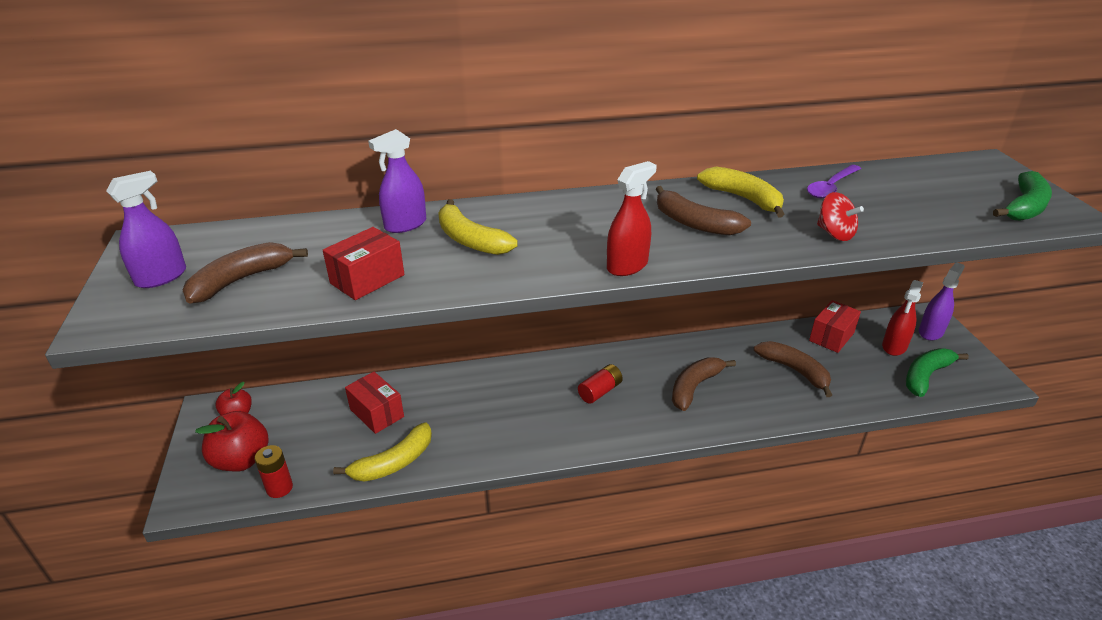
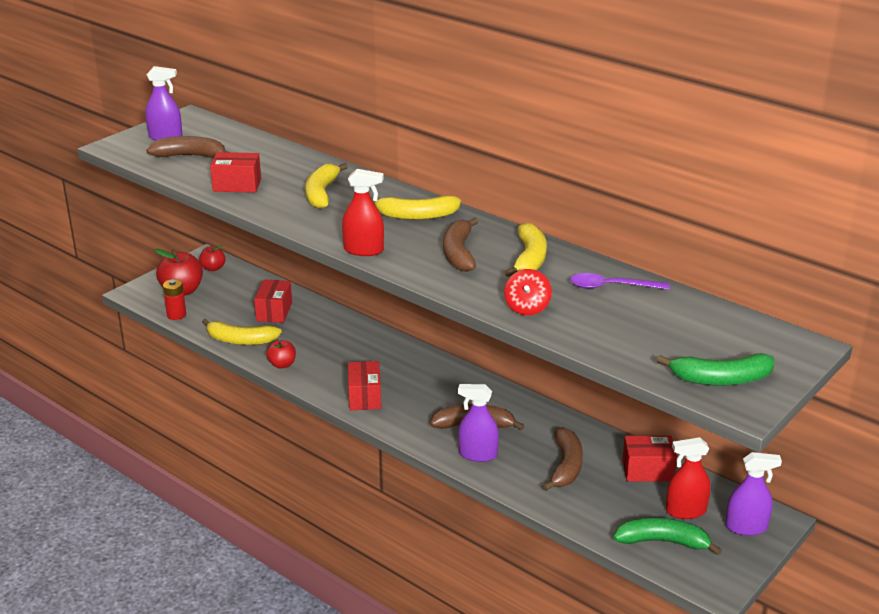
camera: 50 degrees right, 5 degrees down
purple spray bottle [368,129,426,233] -> purple spray bottle moved to [458,384,499,462]
red battery [578,364,623,404] -> none
none -> red apple [266,340,296,369]
none -> red box [348,361,381,410]
none -> yellow banana [371,195,461,220]

